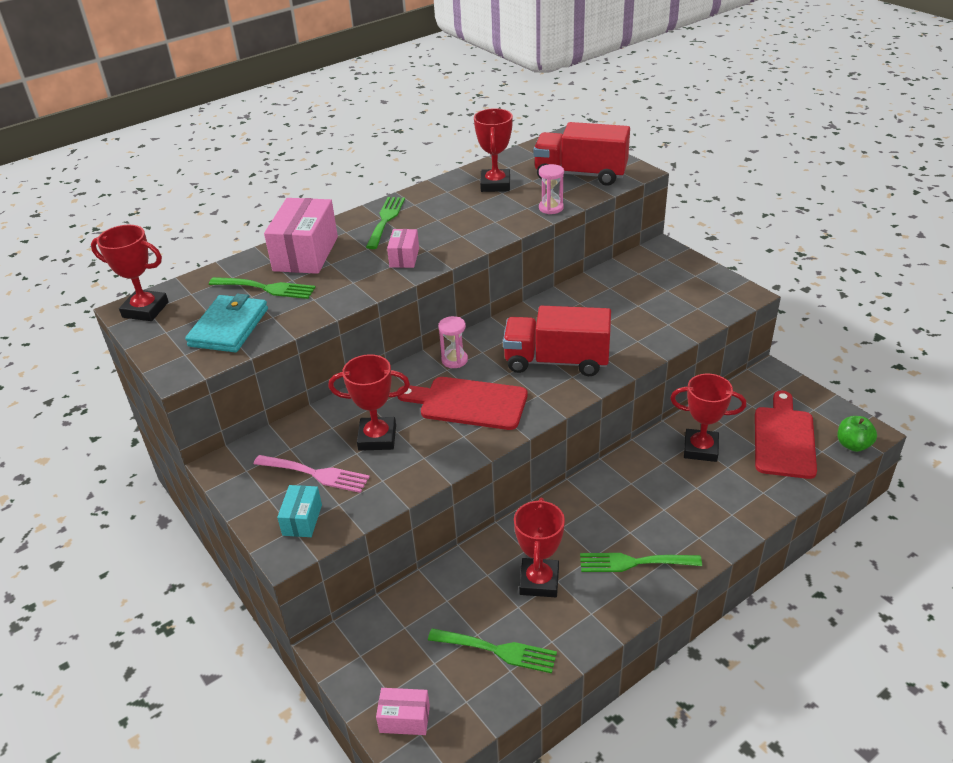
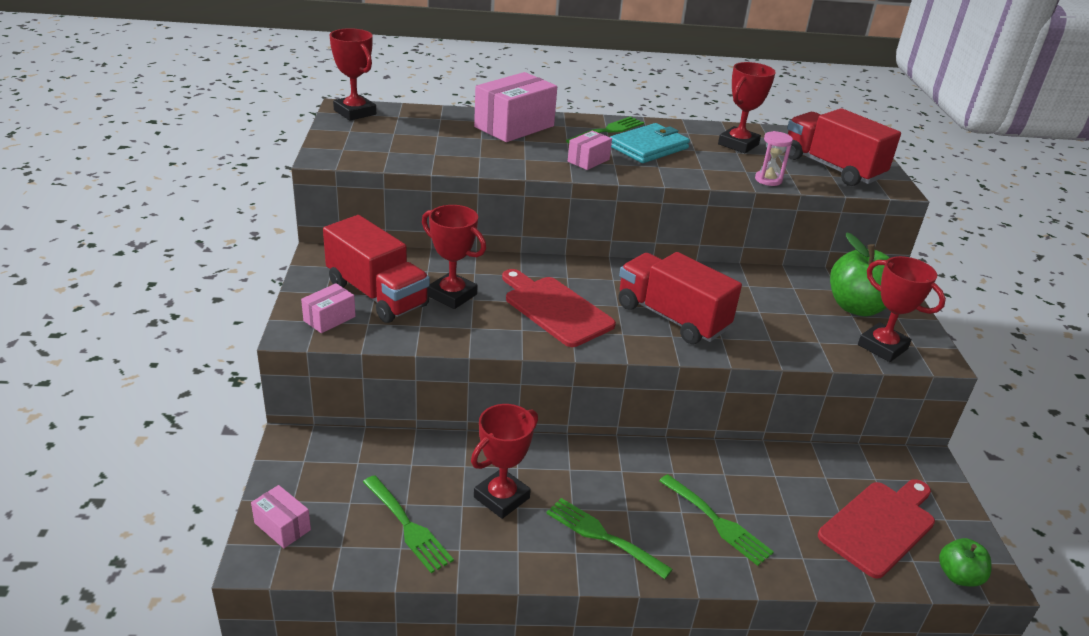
camera: 30 degrees right, 5 degrees down
turquoise wallet [185,294,268,353] -> turquoise wallet moved to [610,123,690,163]
green fork [209,277,316,299] -> green fork moved to [659,474,774,566]
pink fork [254,455,370,493] -> red truck [323,215,430,323]
turquoise box [277,485,322,537] -> pink box [301,283,356,333]
pink hourglass [438,316,468,368] -> none
red trophy [670,374,746,462] -> red trophy moved to [858,256,946,362]
none -> green apple [830,232,890,317]

